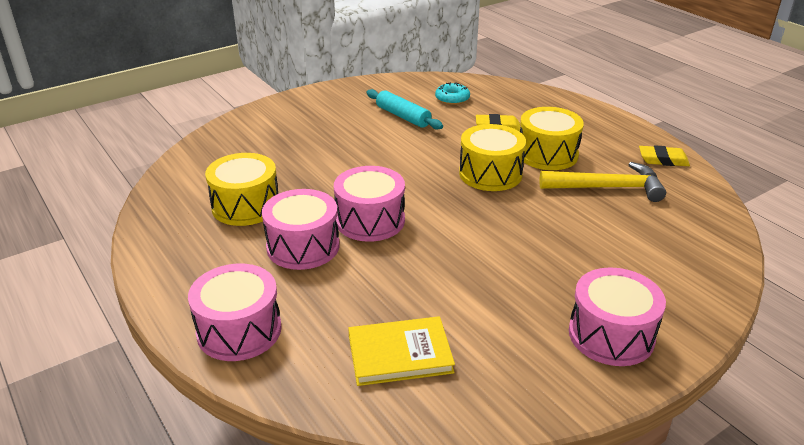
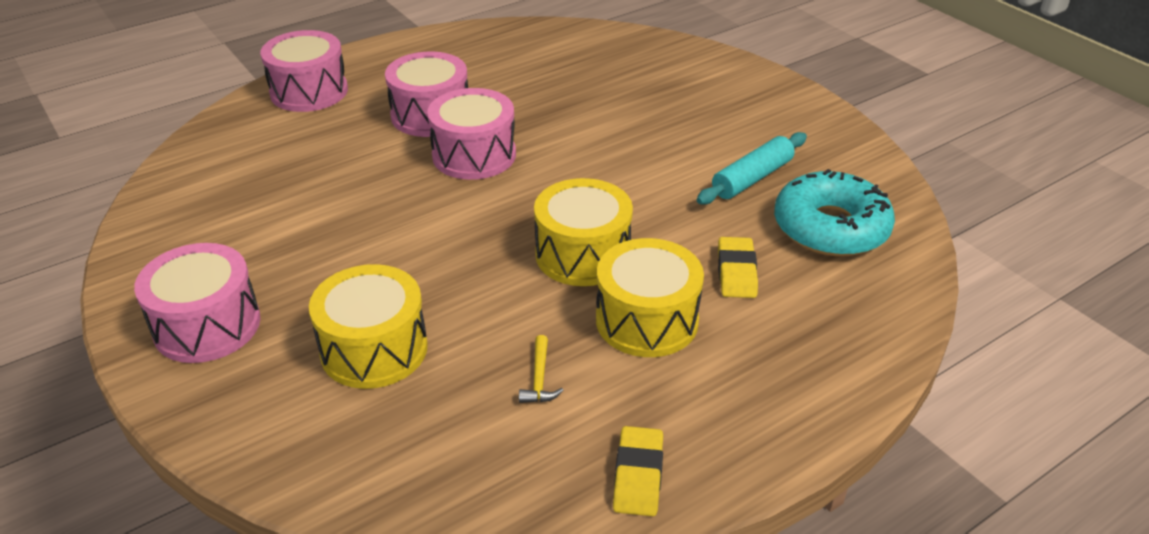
camera: 90 degrees right, 5 degrees up
yellow drum [205,153,278,226] -> yellow drum moved to [309,264,428,389]
yellow book [348,316,455,386] -> none
turquoise donut [435,82,470,105] -> turquoise donut [774,169,895,257], size x1.92
yellow hammer [539,162,666,202] -> yellow hammer [519,335,564,403], size x0.43

